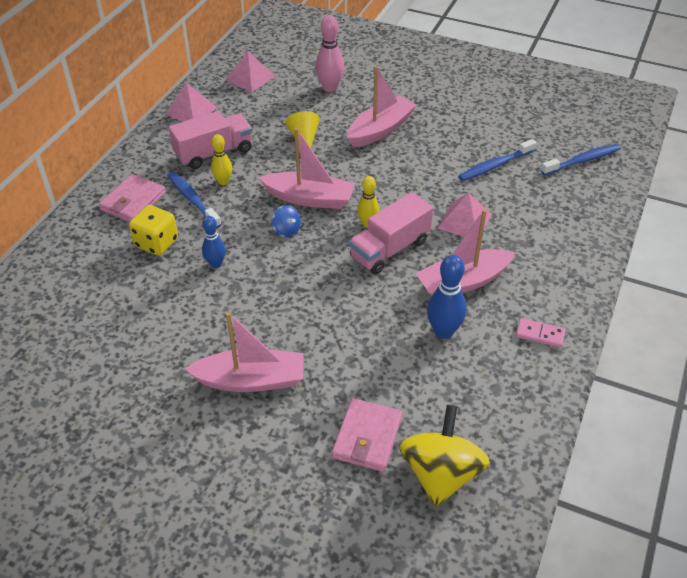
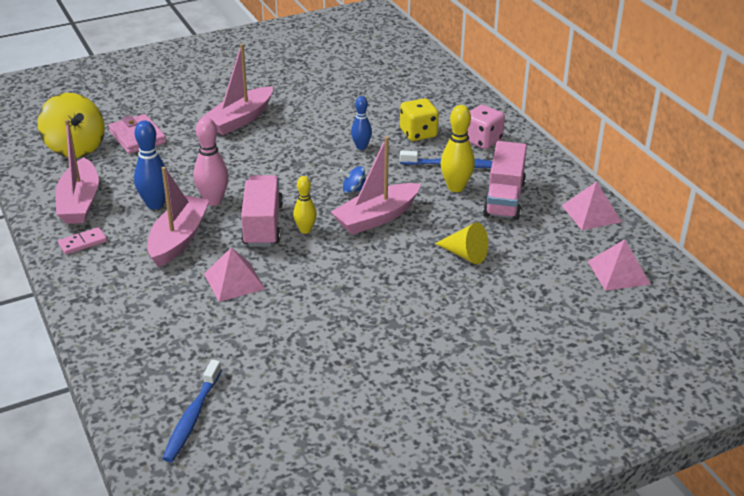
camera: 130 degrees right, 10 degrees down
pink wallet [99,174,166,222] -> pink dice [467,105,505,149]
yellow bowling pin [211,134,232,185] -> yellow bowling pin [440,105,475,192], size x1.54
pink bowling pin [315,15,344,92] -> pink bowling pin moved to [193,117,229,206]
pink boat [347,66,416,147] -> pink boat moved to [55,119,99,224]
blue toothbrush [458,139,537,181] -> none

